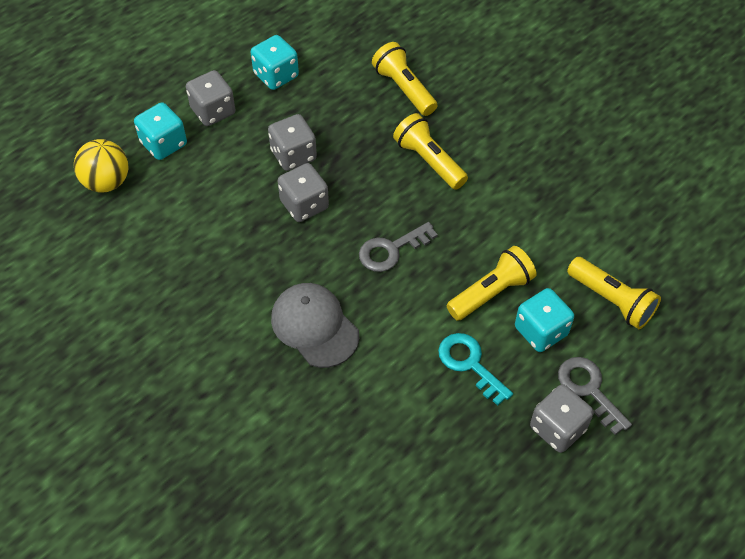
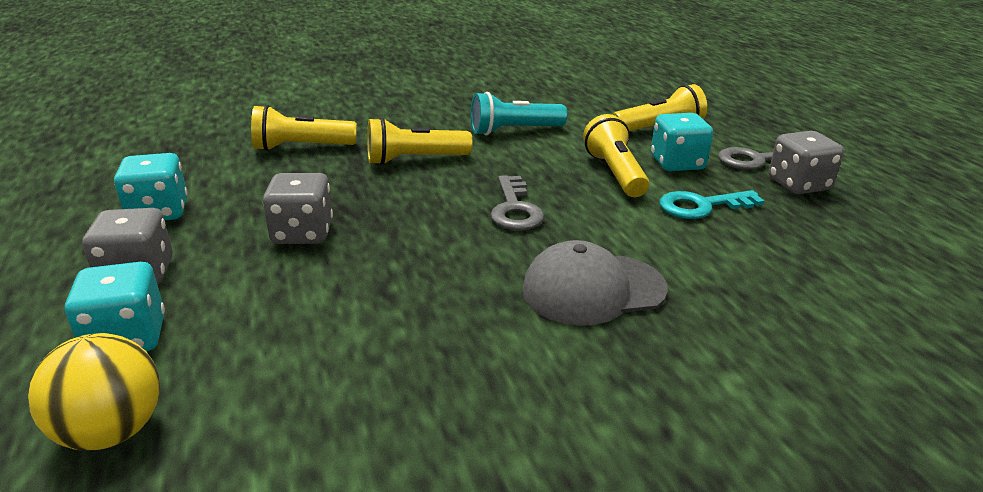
camera: 65 degrees left, 25 degrees down
grey dice [278,163,329,222] -> none
none -> turquoise flashlight [471,92,567,135]

